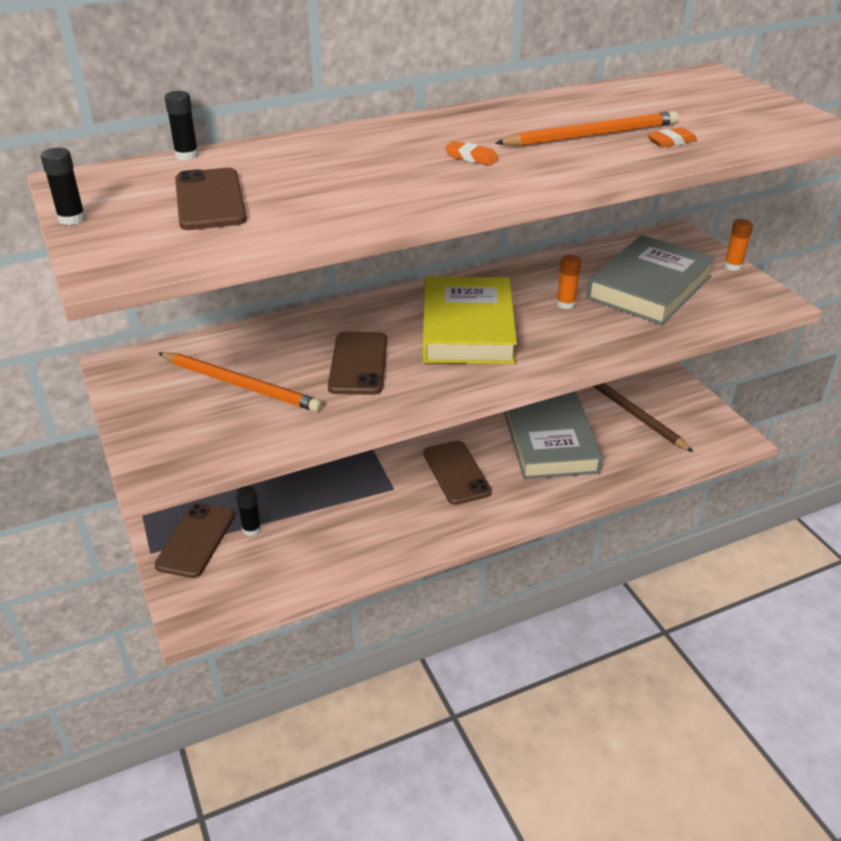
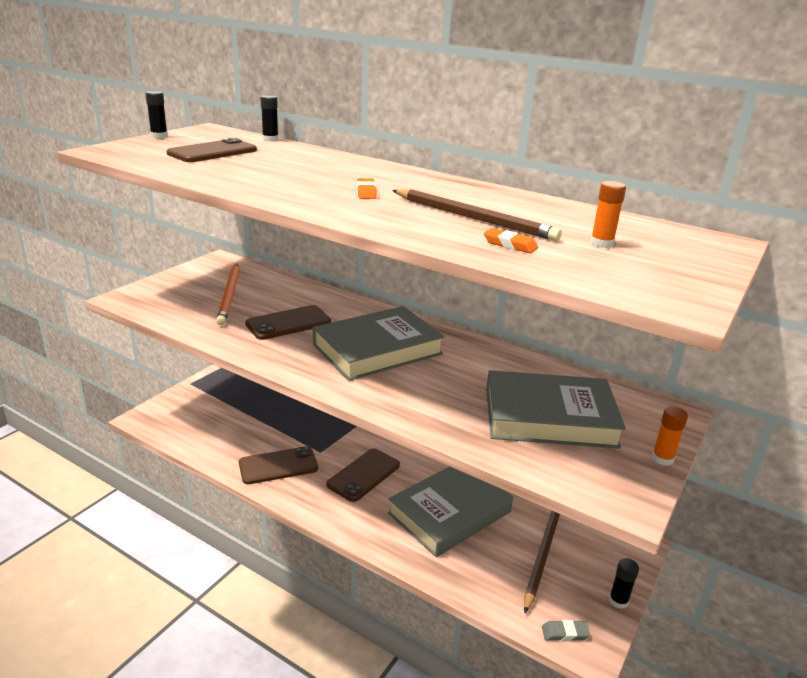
camera: 55 degrees right, 10 degrees down
brown phone [155,503,234,578] -> brown phone moved to [239,446,318,484]
black glue stick [236,486,262,536] -> black glue stick moved to [609,558,639,609]
yellow book [423,277,517,364] -> grey book [313,306,445,381]
orange pencil [495,111,679,146] -> brown pencil [392,189,562,241]
orange glue stick [556,255,581,309] -> orange glue stick moved to [590,181,626,248]
none -> grey eraser [542,620,590,641]

